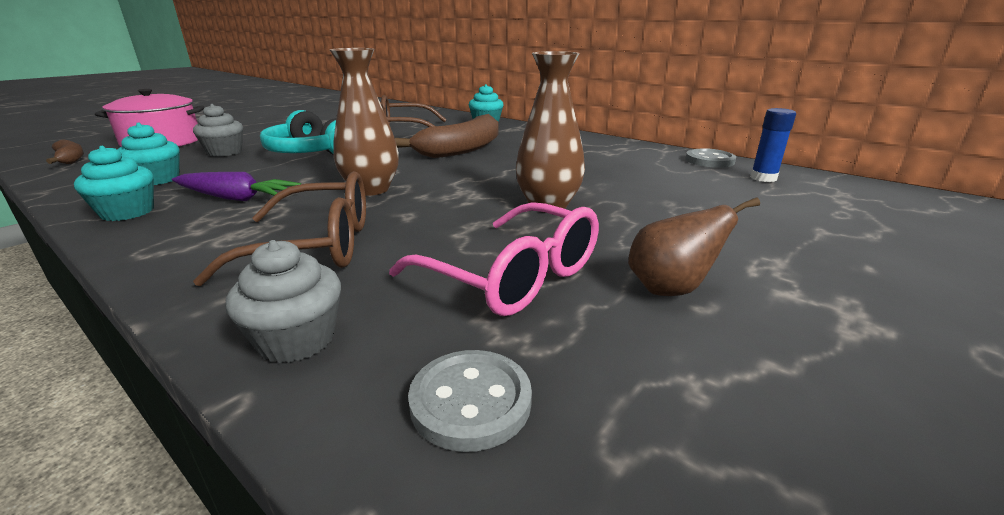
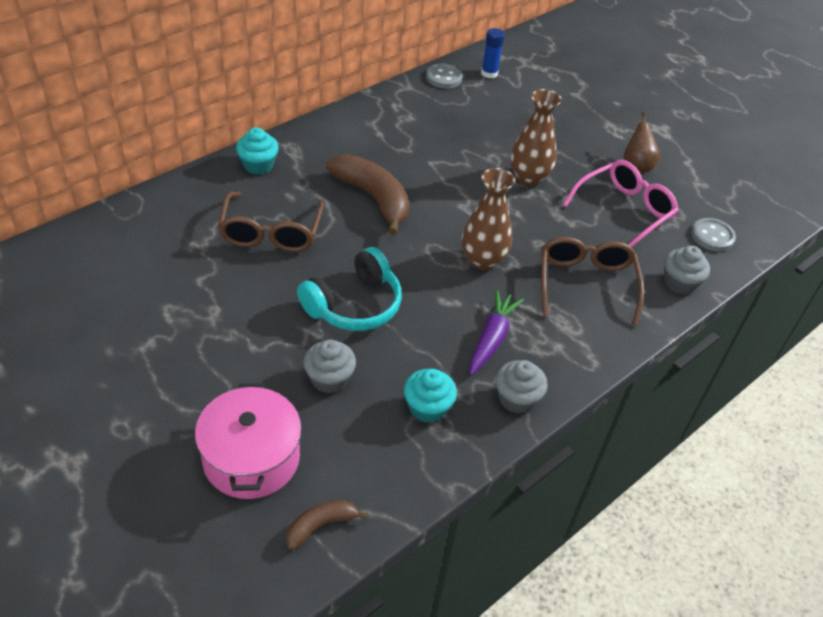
camera: 85 degrees left, 20 degrees up
turquoise cupcake [74,146,154,221] -> grey cupcake [496,360,548,414]

